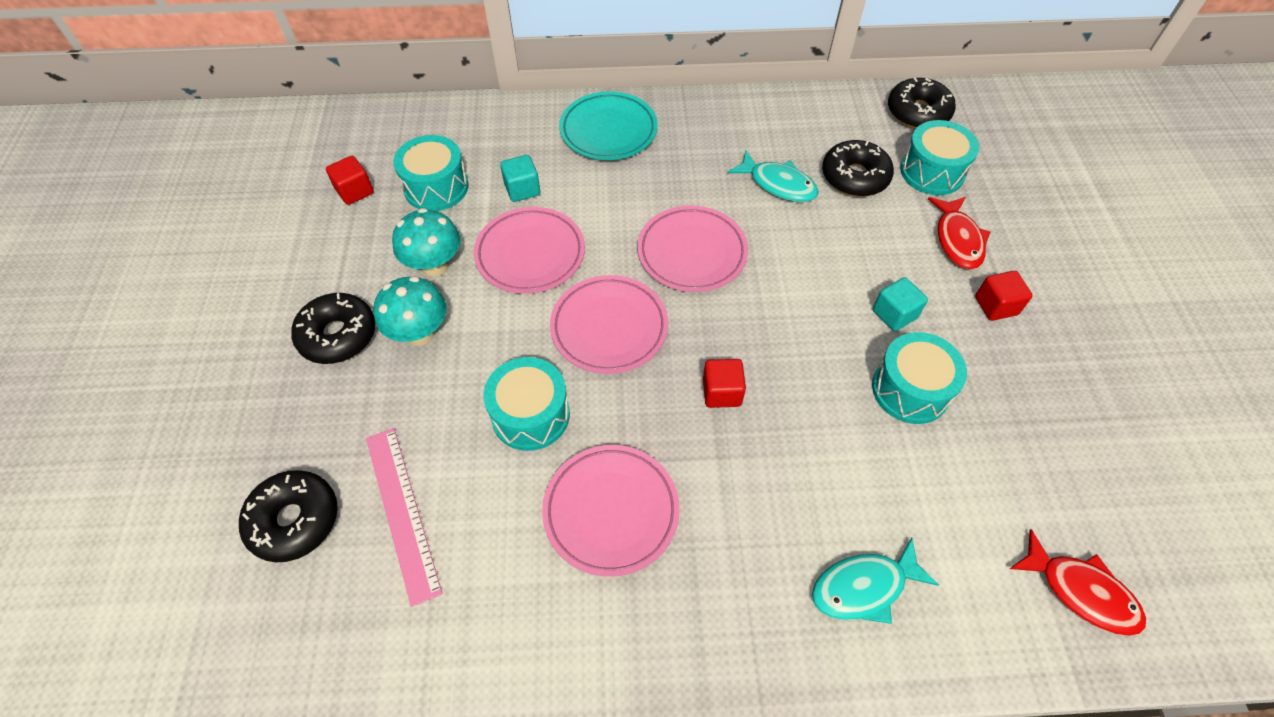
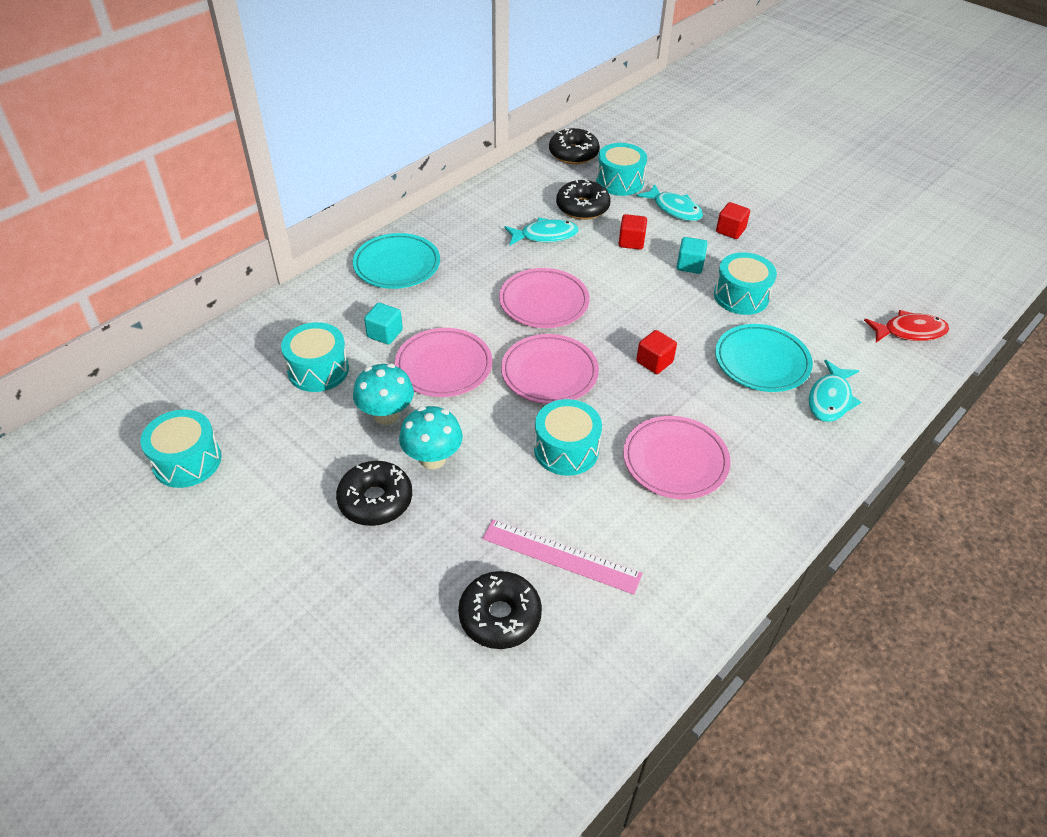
camera: 45 degrees left, 10 degrees down
red cube [326,156,374,205] -> red cube moved to [619,214,647,250]
red fish [928,197,990,269] -> turquoise fish [637,184,703,221]
none -> turquoise drum [140,409,221,488]
none -> turquoise plate [715,324,813,392]

